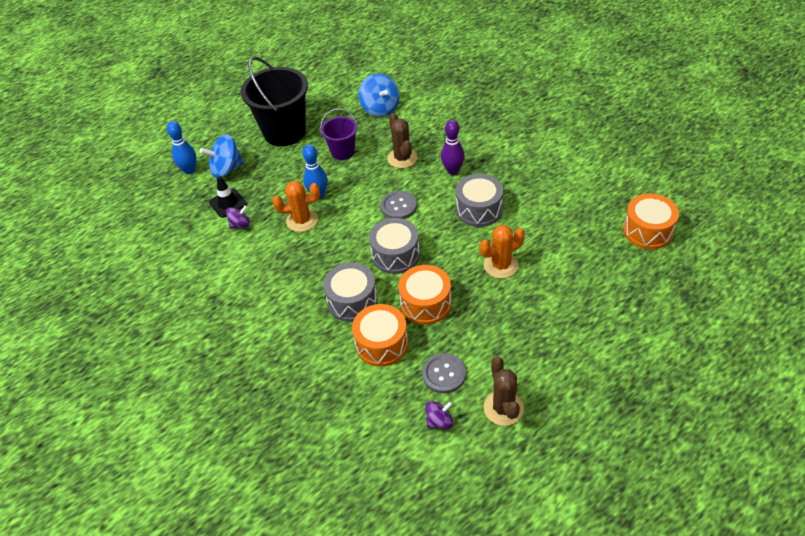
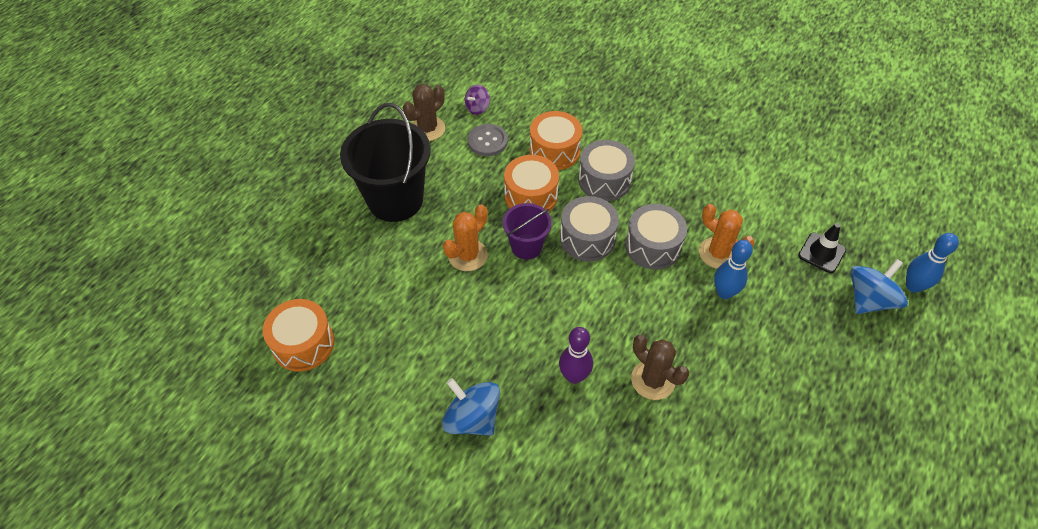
camera: 155 degrees right, 5 degrees up
purple spinning top [226,205,250,229] -> none
black bucket [241,57,308,146] -> black bucket moved to [340,103,431,222]
orange cactus [272,181,320,232] -> orange cactus turned 75 degrees clockwise [699,204,754,269]
purple bucket [320,108,357,160] -> purple bucket moved to [503,203,552,260]
blue spinning top [359,73,400,117] -> blue spinning top moved to [442,378,500,436]
grey button [380,191,417,219] -> none
grey drum [456,174,503,227] -> grey drum moved to [625,204,687,270]
brown cactus [484,356,524,426] -> brown cactus turned 75 degrees clockwise [403,84,445,141]

